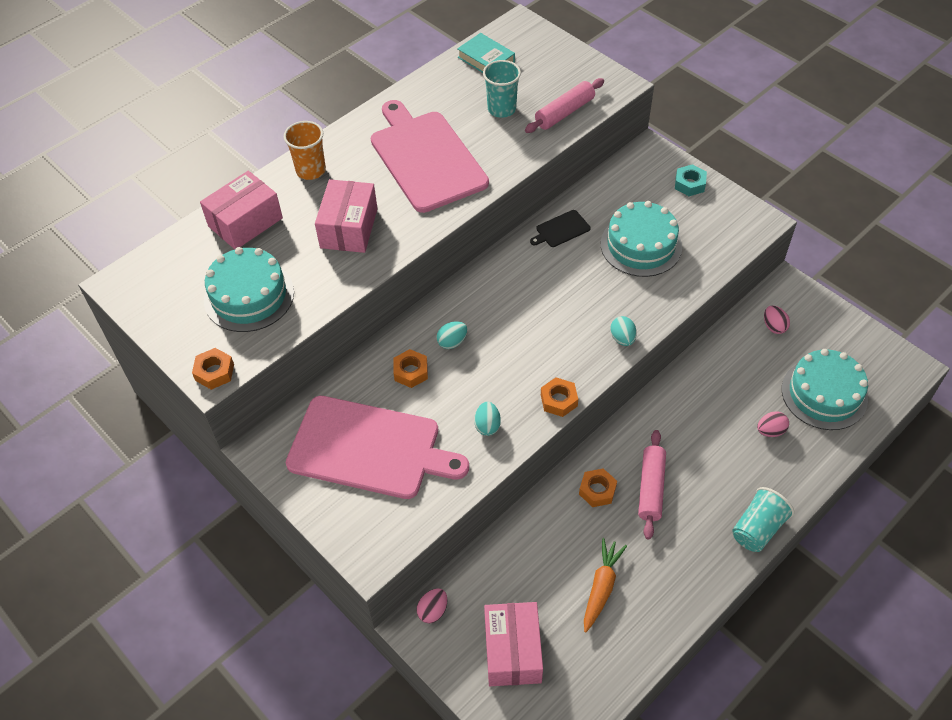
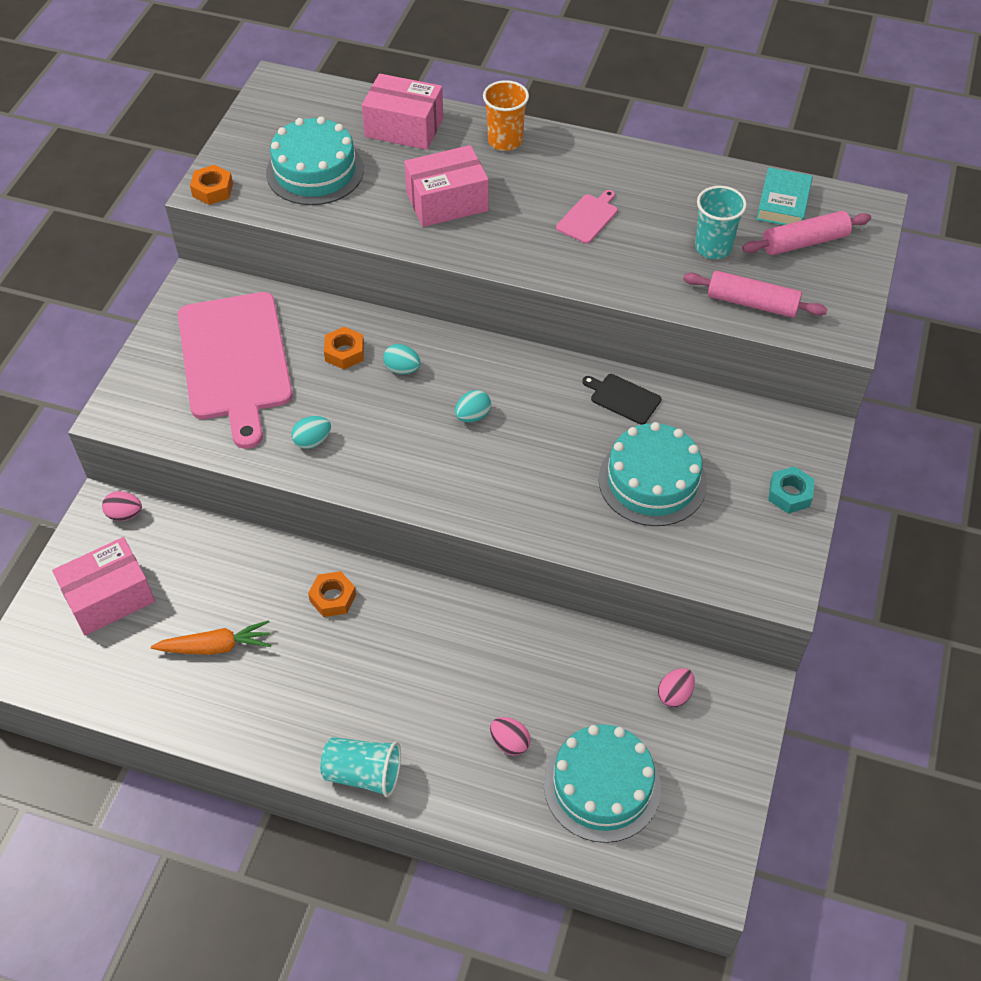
camera: 60 degrees right, 0 degrees up
pink cutting board [371,100,489,213] -> pink cutting board [556,190,618,244], size x0.40
orange nut [541,377,578,417] -> none
turquoise egg [610,316,637,346] -> turquoise egg moved to [455,390,491,422]
pink rolling pin [638,430,666,539] -> pink rolling pin moved to [742,211,871,255]

